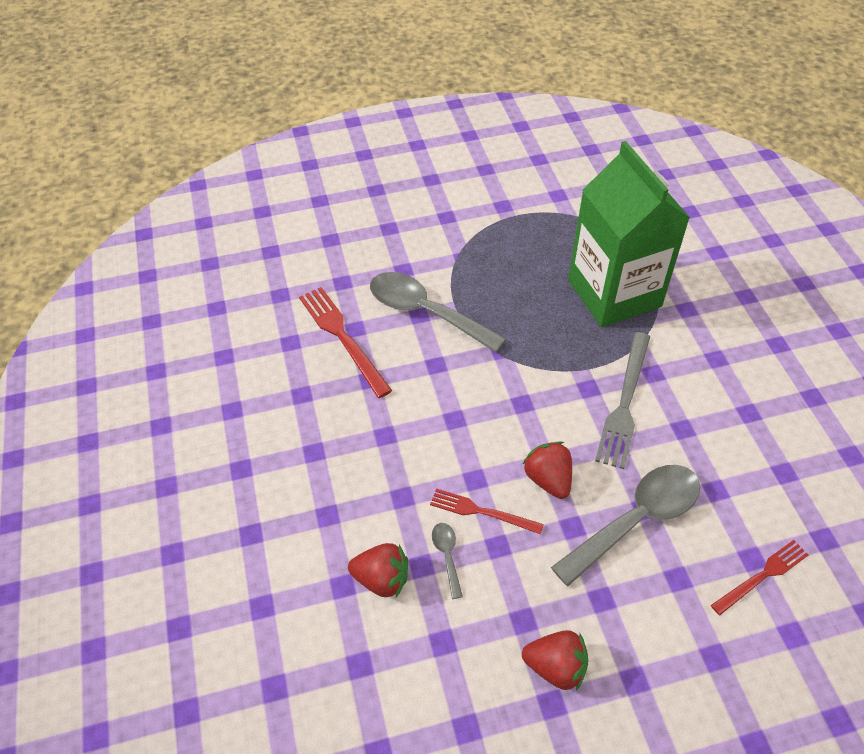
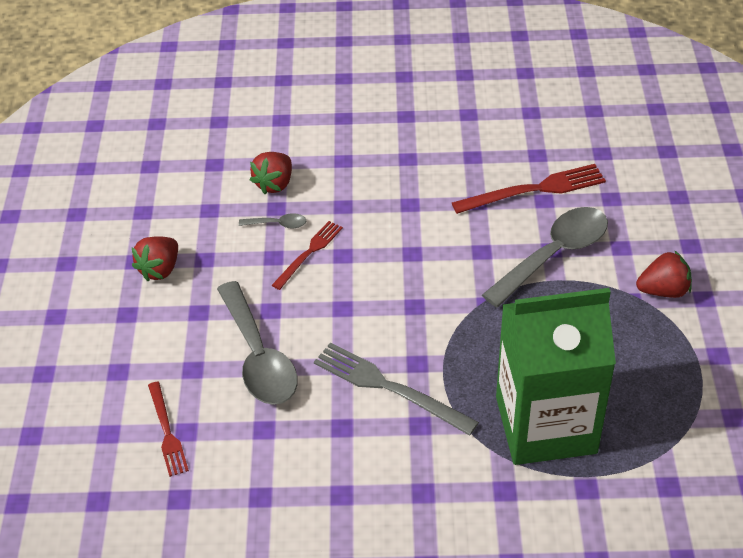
camera: 105 degrees right, 5 degrees down
red strawberry [523,441,572,499] -> red strawberry moved to [636,250,692,298]

